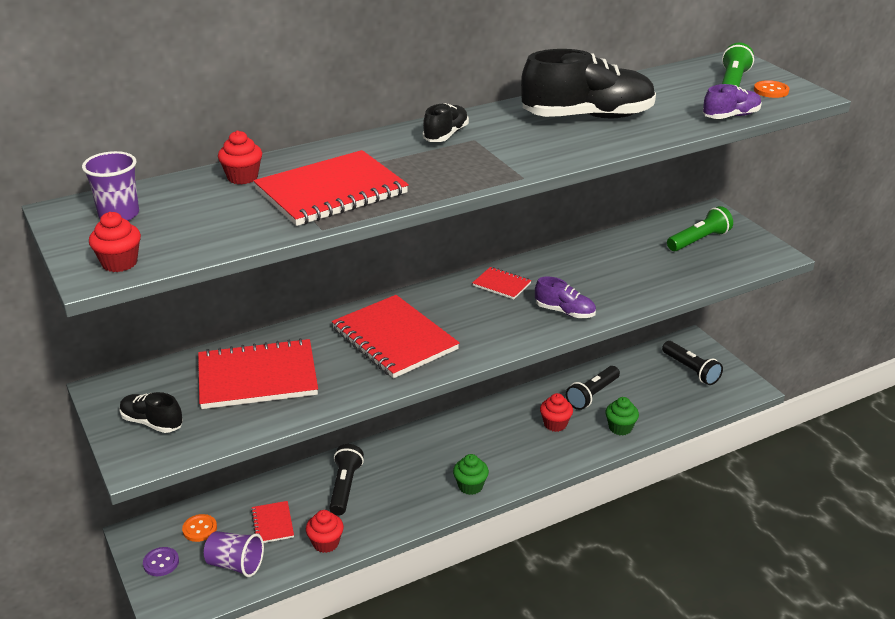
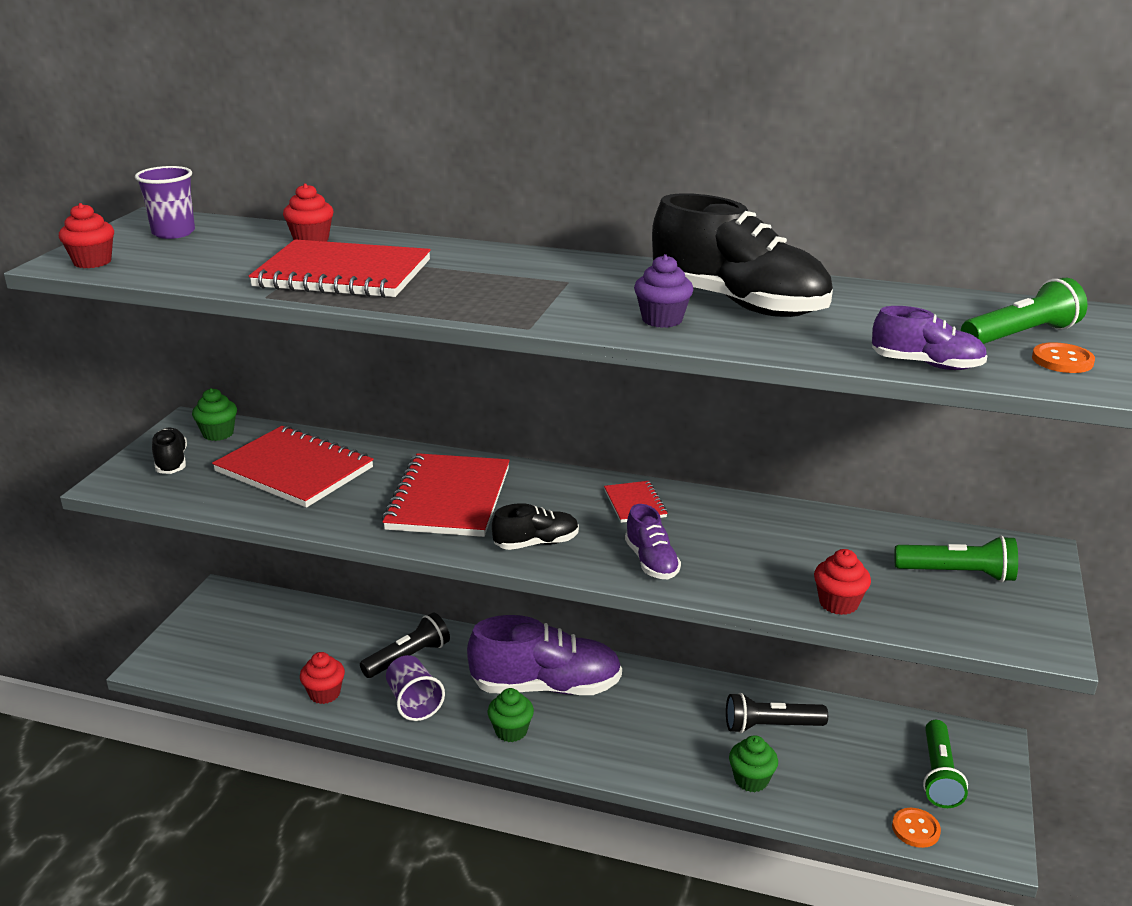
camera: 45 degrees right, 5 degrees down
purple button [143,547,179,576] -> none
orange button [182,514,217,542] -> orange button moved to [892,808,941,848]
purple cup [204,531,264,577] -> purple cup moved to [386,655,445,721]
red notebook [251,501,294,543] -> none
black shoe [422,103,469,142] -> black shoe moved to [492,503,579,550]
red cupcake [540,393,573,432] -> red cupcake moved to [814,549,871,615]
black flashlight [662,341,723,385] -> green flashlight [923,720,968,808]
none -> green cupcake [192,388,237,441]
none -> purple shoe [467,615,622,695]
none -> purple cupcake [634,254,693,328]

